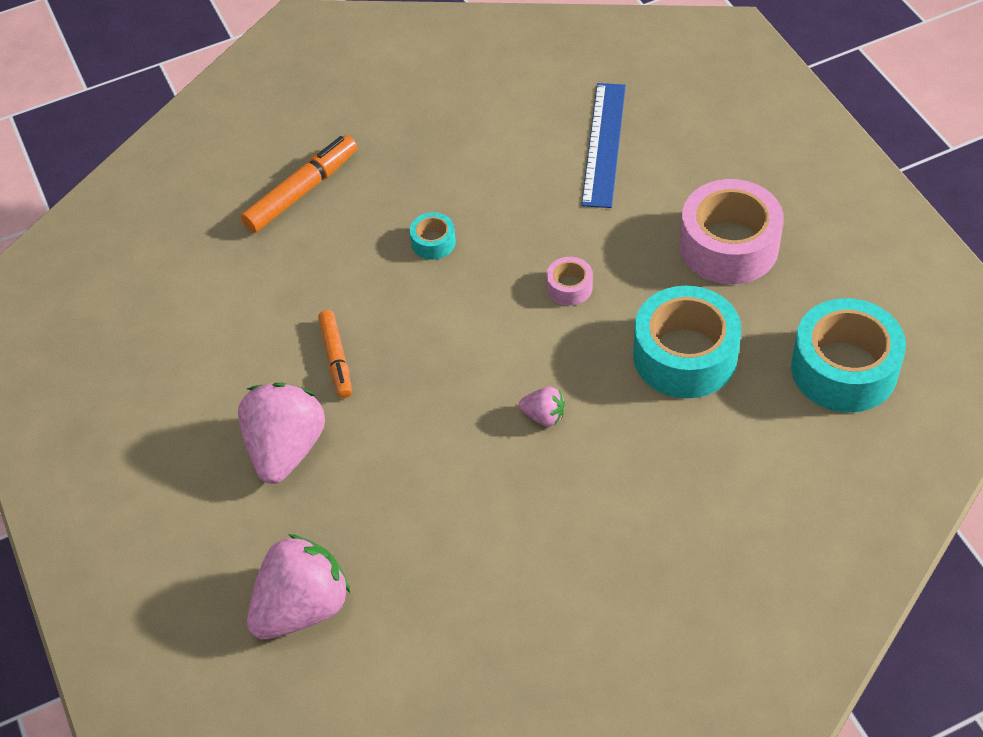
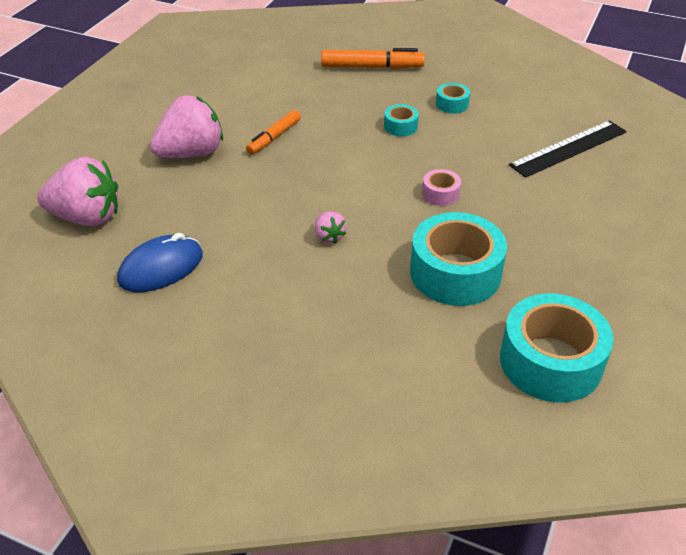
camera: 45 degrees right, 10 degrees down
blue ruler [581,83,626,208] -> black ruler [509,120,627,178]
pink tape [680,179,784,284] -> none
none -> blue mouse [117,233,203,292]
none -> turquoise tape [436,83,470,114]

